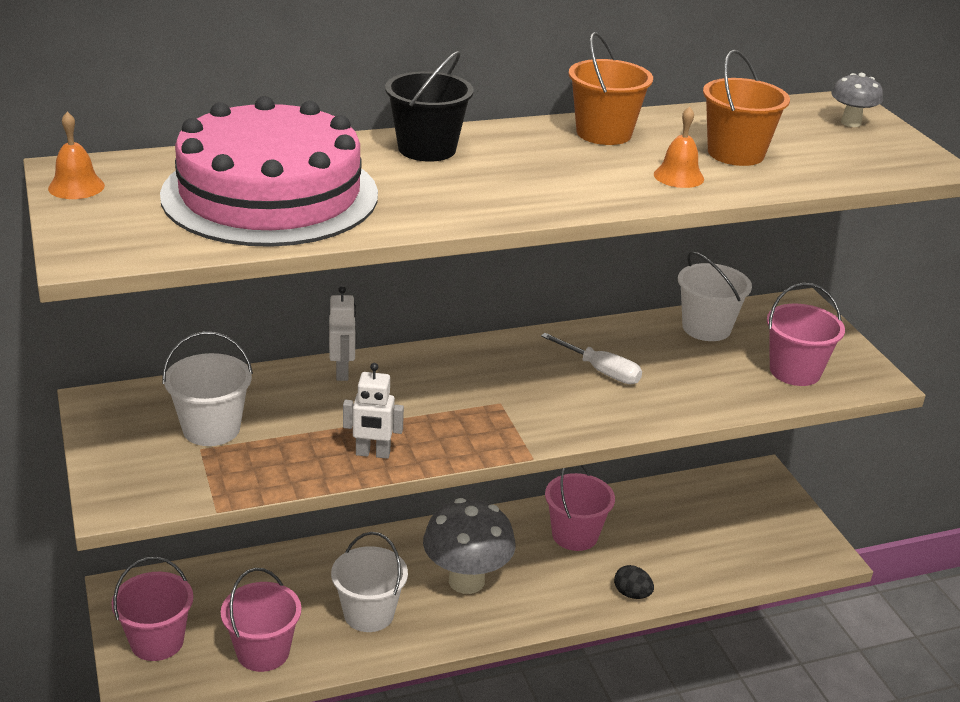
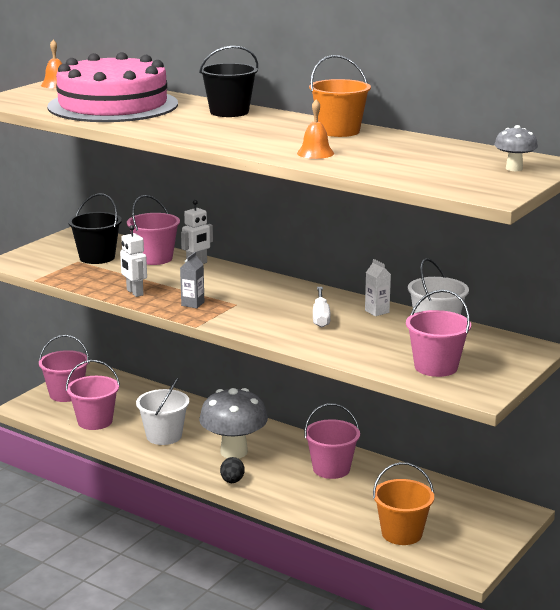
camera: 55 degrees right, 10 degrees down
white bucket [162,332,253,446] -> black bucket [68,193,122,264]
black egg [614,565,654,599] -> black egg moved to [220,457,245,483]
orange bucket [703,50,790,166] -> orange bucket moved to [373,462,434,545]
none -> pink bucket [127,195,180,265]
none -> grey carton [180,252,204,308]
none -> white carton [365,259,391,316]

